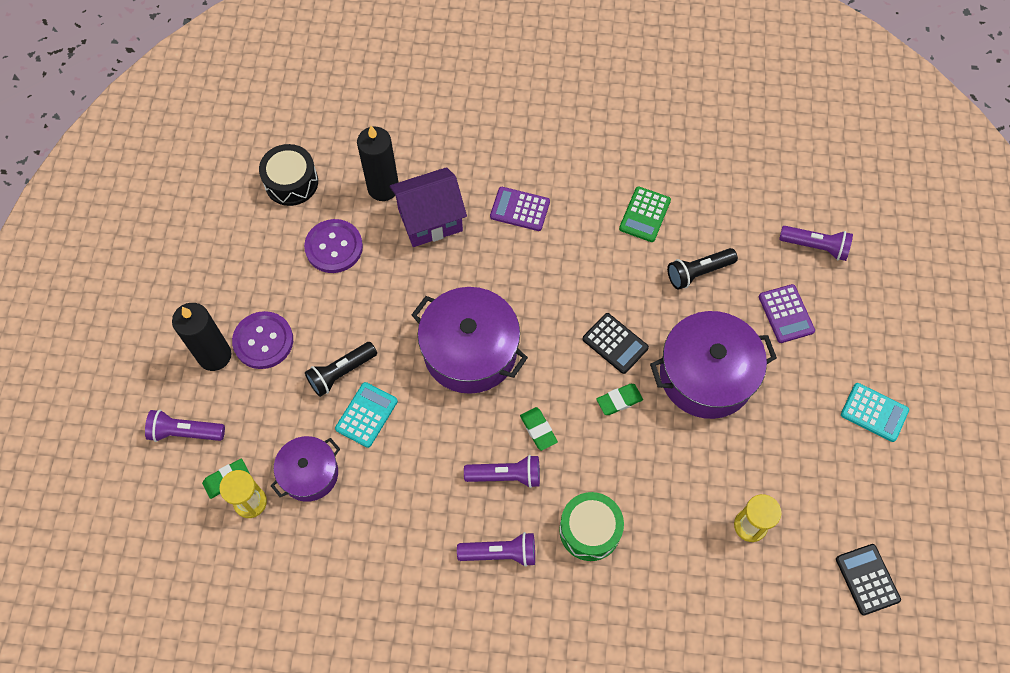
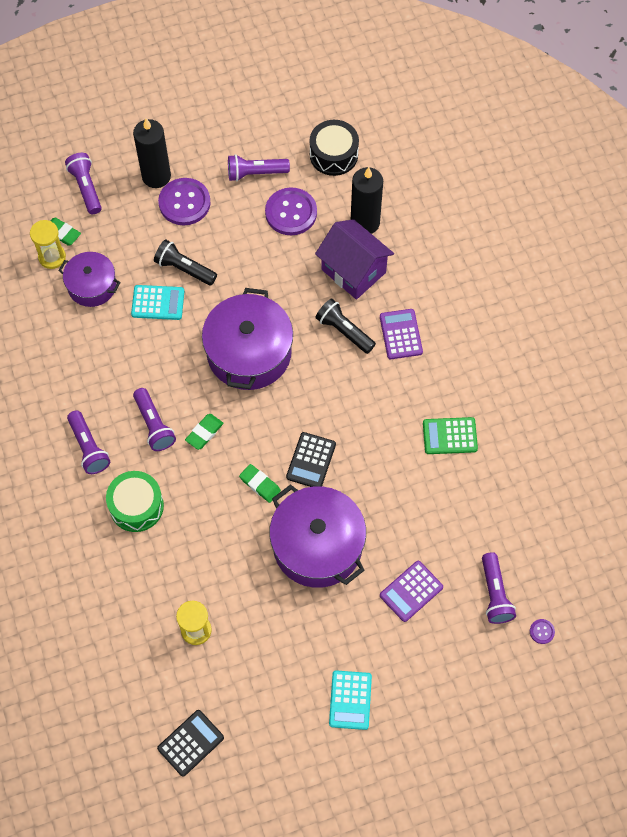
camera: 65 degrees right, 0 degrees up
black flashlight [667,248,738,290] -> black flashlight moved to [315,298,376,354]
none -> purple flashlight [228,154,290,181]
none -> purple button [530,619,555,644]

